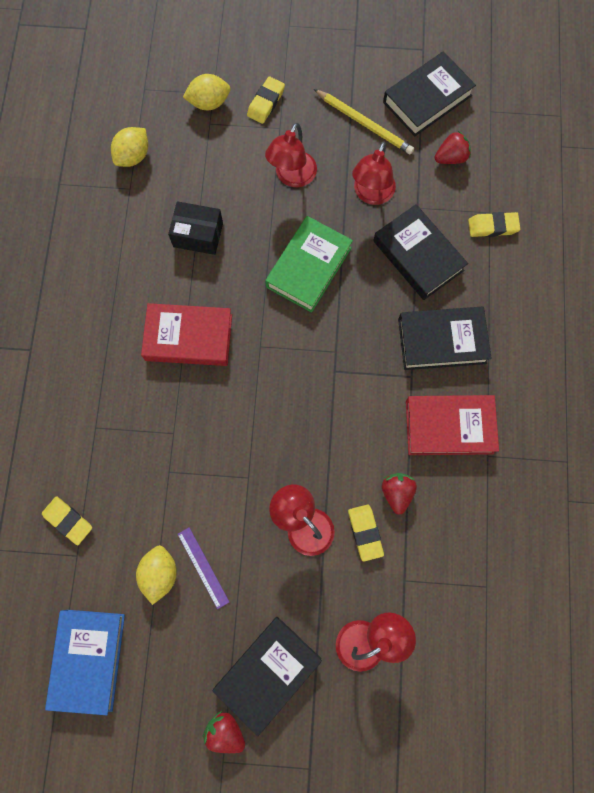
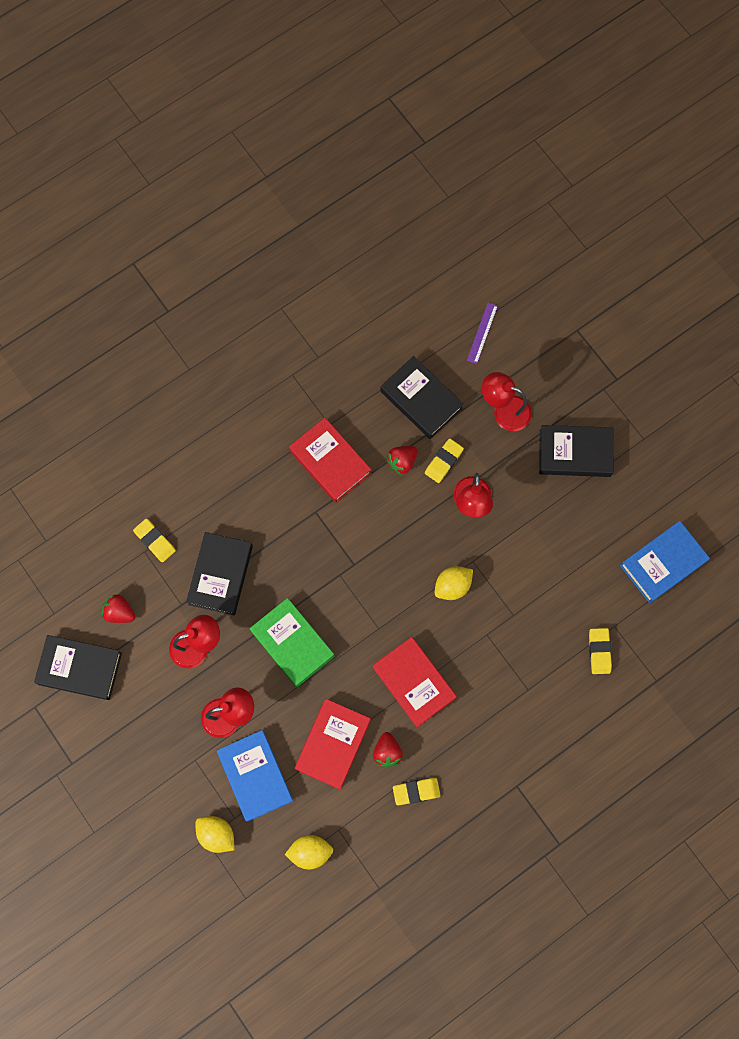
camera: 130 degrees left, 0 degrees up
yellow lemon [136,545,177,605] -> yellow lemon moved to [435,566,473,600]
black box [168,201,223,255] -> red book [295,699,371,790]
purple ruler [177,527,229,609] -> purple ruler moved to [467,302,498,364]
red strawberry [203,711,245,753] -> red strawberry moved to [373,732,403,767]
yellow eraser [247,77,285,124] -> yellow eraser moved to [393,778,440,805]
green book [265,216,353,313] -> green book turned 60 degrees clockwise [250,598,335,687]
yellow pencil [314,89,414,155] -> none
black book [398,307,492,370] -> black book moved to [381,356,464,439]
none -> blue book [217,730,293,822]

